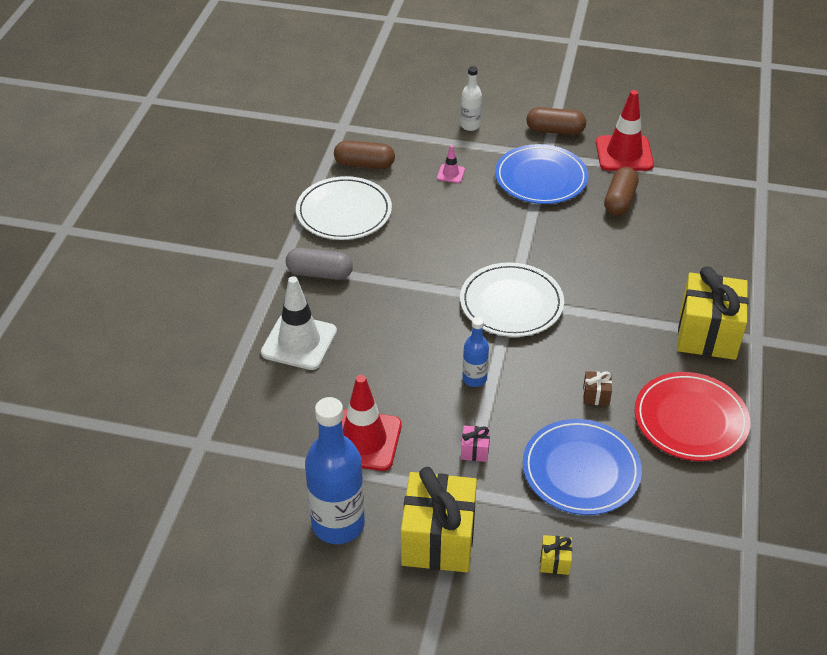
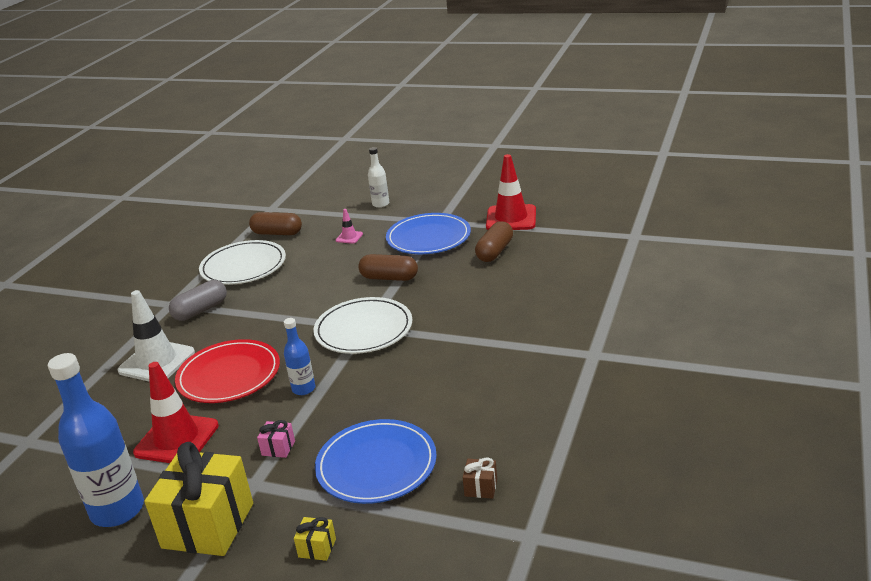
camera: 10 degrees right, 15 degrees down
grey capsule [286,248,353,280] -> grey capsule turned 60 degrees counterclockwise [169,280,227,321]
brown capsule [526,107,586,135] -> brown capsule moved to [358,254,418,281]
brown gift [583,371,612,406] -> brown gift moved to [463,458,497,499]
red plate [635,372,750,461] -> red plate moved to [175,339,280,403]
yellow gift [678,266,748,360] -> none

